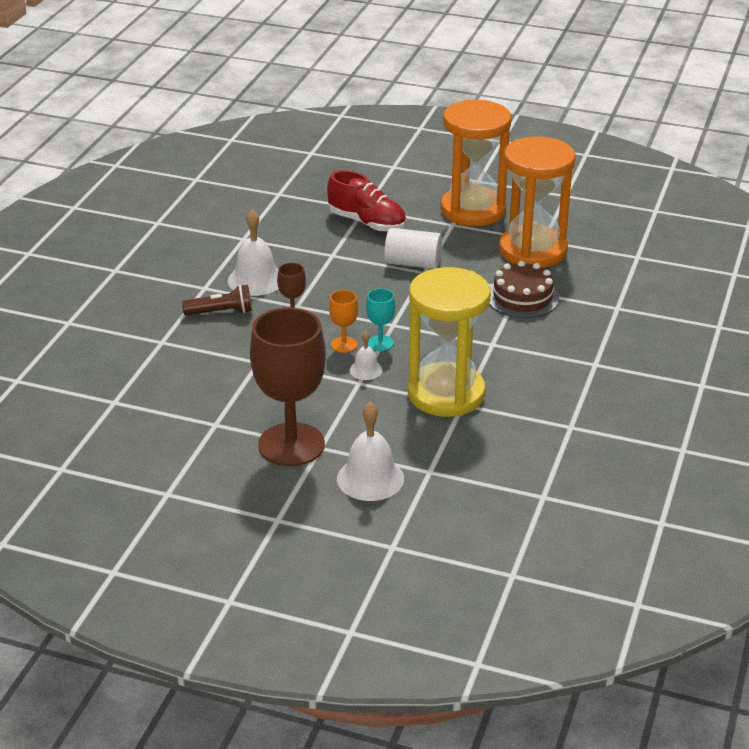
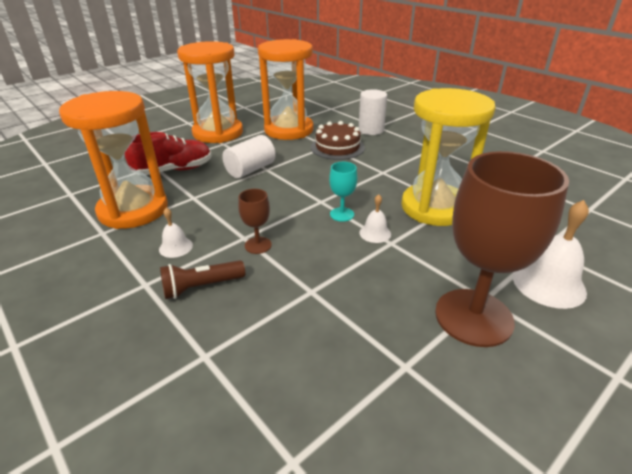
camera: 60 degrees left, 0 degrees up
brown flashlight [182,285,252,315] -> brown flashlight turned 135 degrees counterclockwise [160,260,245,299]
white bell [228,209,279,296] -> white bell [159,208,193,258], size x0.54
orange goblet [329,290,358,353] -> none
none -> orange hourglass [59,91,168,229]
none -> white cylinder [359,89,387,135]

